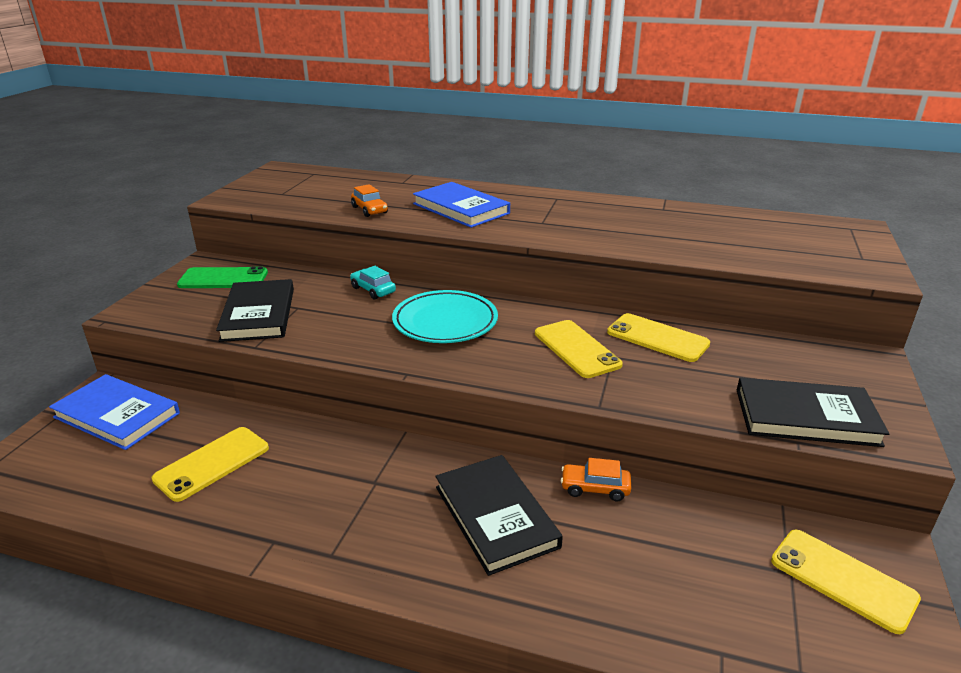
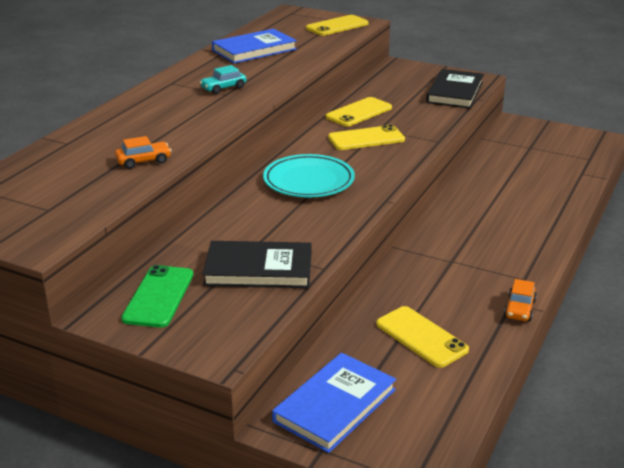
camera: 80 degrees left, 0 degrees up
turquoise car [350,266,396,300] -> turquoise car moved to [200,65,246,94]
blue book [413,182,510,228] -> blue book moved to [212,29,297,63]
black book [435,455,563,576] -> none
orange car [561,458,631,501] -> orange car moved to [504,279,537,322]
yellow phone [771,530,921,634] -> yellow phone moved to [306,15,369,36]

